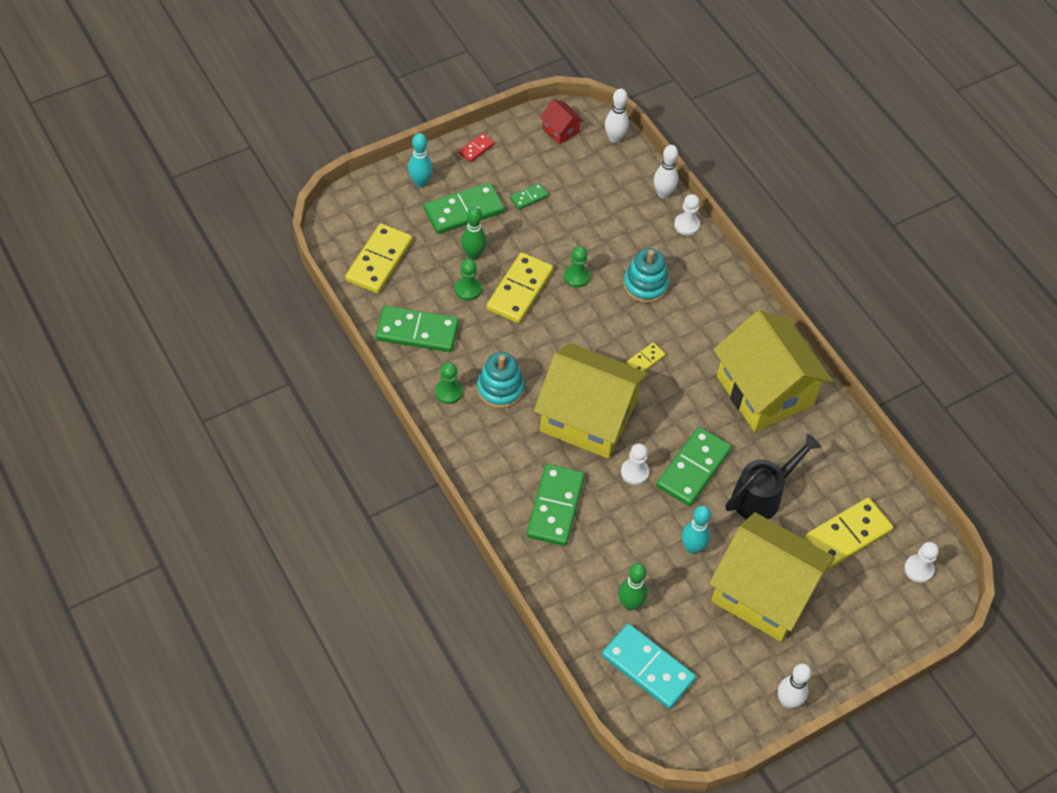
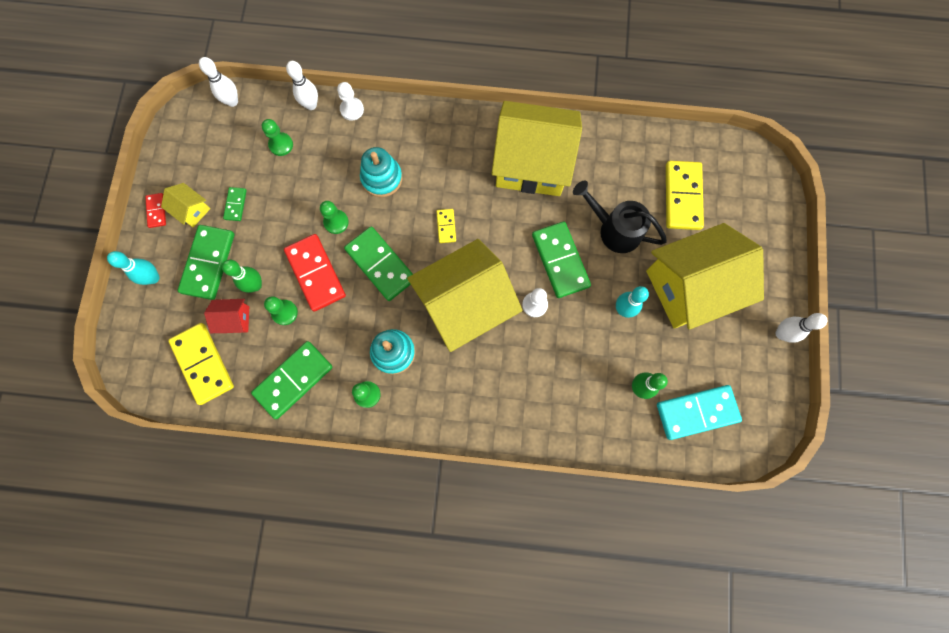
camera: 50 degrees left, 20 degrees up
yellow domino [486,252,553,323] -> red domino [284,234,346,312]
green domino [526,464,585,546] -> green domino moved to [344,227,413,301]
red house [540,99,584,144] -> red house moved to [204,299,249,333]
black watering can [726,434,821,519] -> black watering can turned 60 degrees counterclockwise [573,181,667,253]
white pawn [904,542,939,583] -> none
none -> yellow house [161,183,210,227]
none -> green pawn [262,119,293,156]

